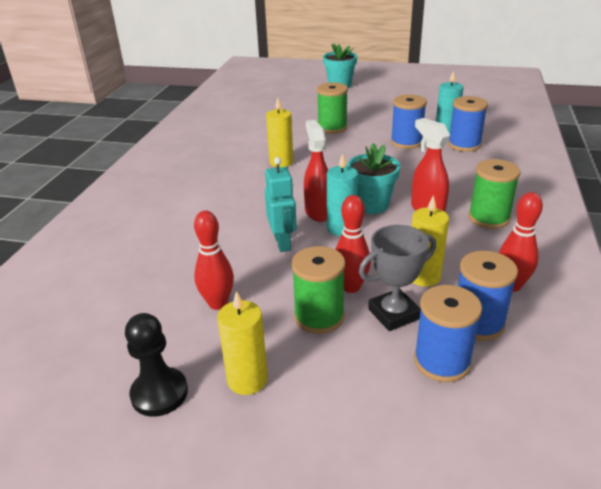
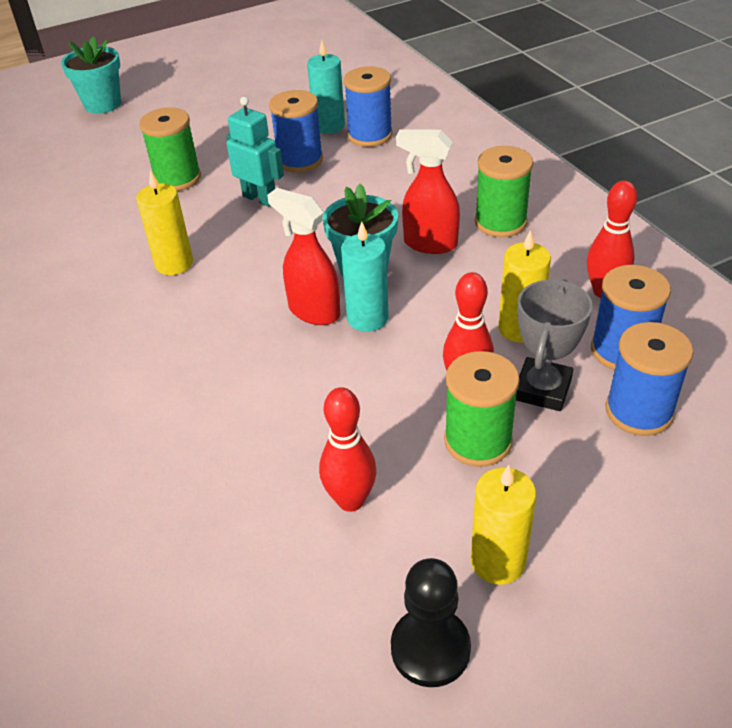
camera: 40 degrees left, 10 degrees up
turquoise robot [265,157,297,252] -> turquoise robot moved to [226,97,284,207]

